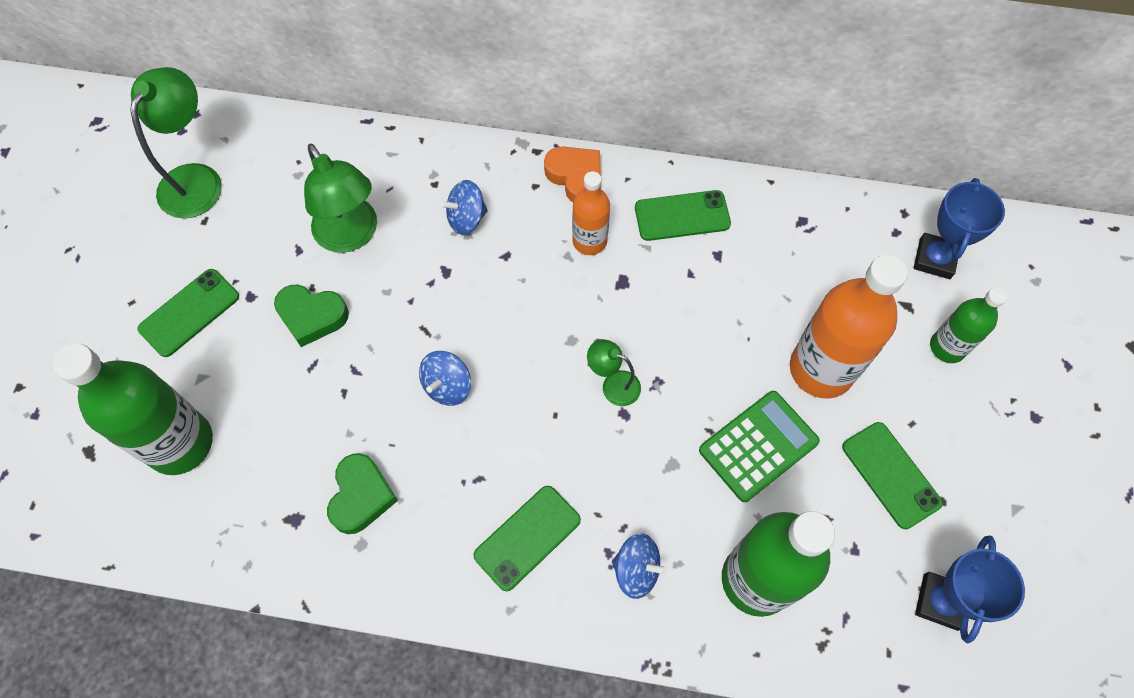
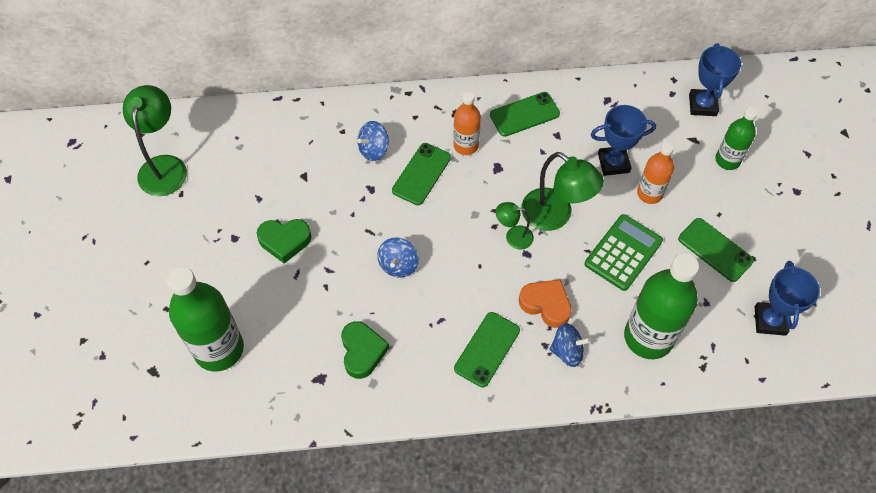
camera: 15 degrees left, 5 degrees down
green phone [137,269,239,357] -> green phone moved to [392,143,451,205]
green lamp [304,144,377,253] -> green lamp moved to [521,152,604,231]
orange heart [544,146,601,202] -> orange heart moved to [519,279,572,328]
orange bottle [790,255,908,399] -> orange bottle [637,142,674,204], size x0.56
none -> blue trophy [591,105,656,176]

